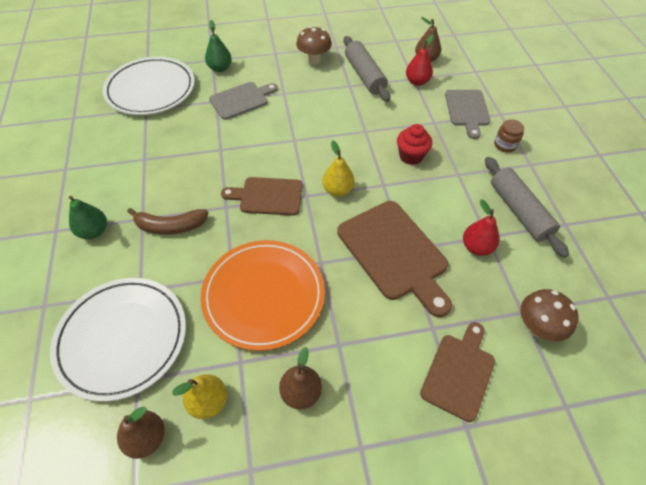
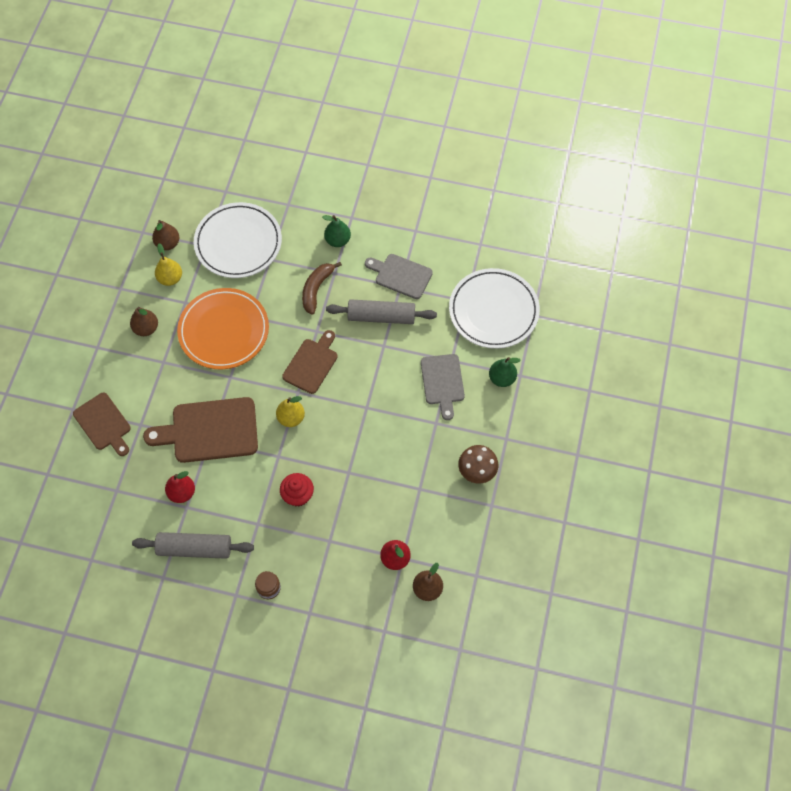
camera: 115 degrees right, 10 degrees up
grey rolling pin [344,36,390,102] -> grey rolling pin moved to [326,299,437,324]
grey cutting board [445,90,491,139] -> grey cutting board moved to [365,254,433,299]
brown mushroom [520,289,579,341] -> none

